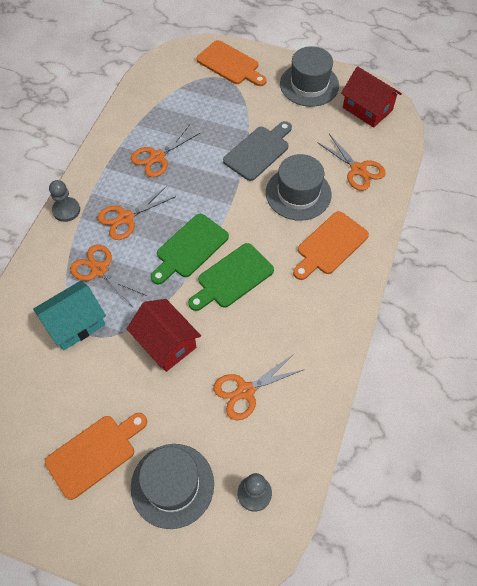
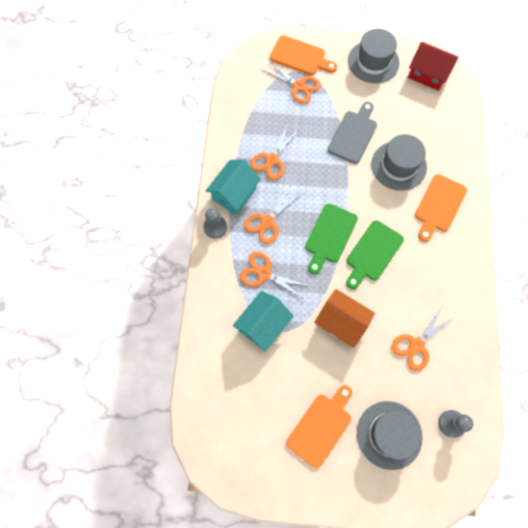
camera: 15 degrees left, 10 degrees up
red house [127,299,201,372] -> orange house [314,289,375,348]
orange scissors [317,134,386,191] -> orange scissors moved to [262,61,321,104]
none -> turquoise house [206,160,261,215]

